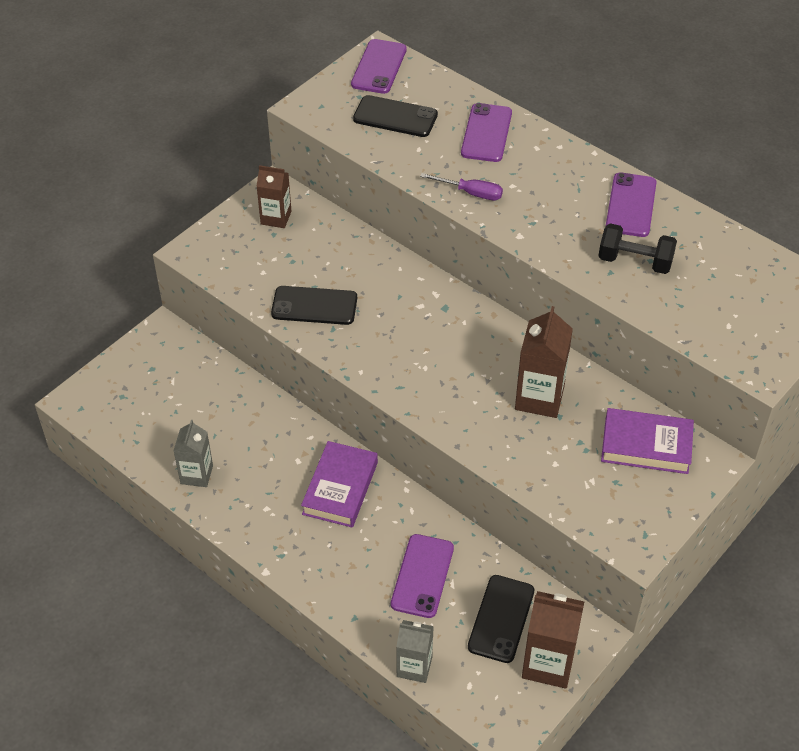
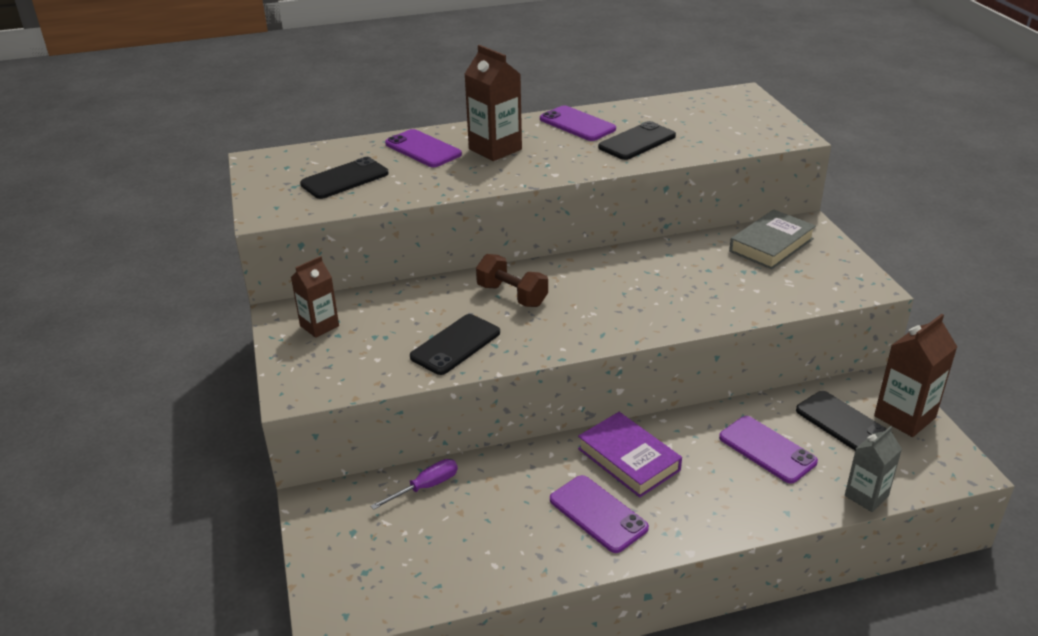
camera: 55 degrees left, 15 degrees down
grey carton [174,420,213,487] -> none
purple phone [351,39,407,94] -> purple phone moved to [550,475,649,553]
purple screwdriver [420,173,503,200] -> purple screwdriver moved to [370,459,458,510]
brown carton [515,306,573,418] -> brown carton moved to [465,45,522,161]
black dumbbell [598,223,677,274] -> black phone [598,121,676,160]
purple book [601,408,694,474] -> grey book [729,209,816,269]
none -> brown dumbbell [476,254,548,307]

